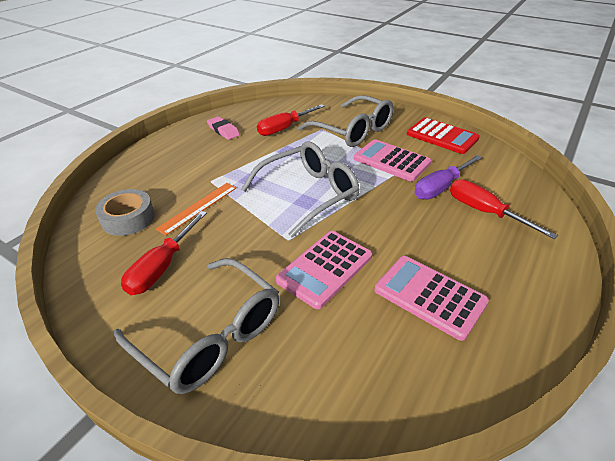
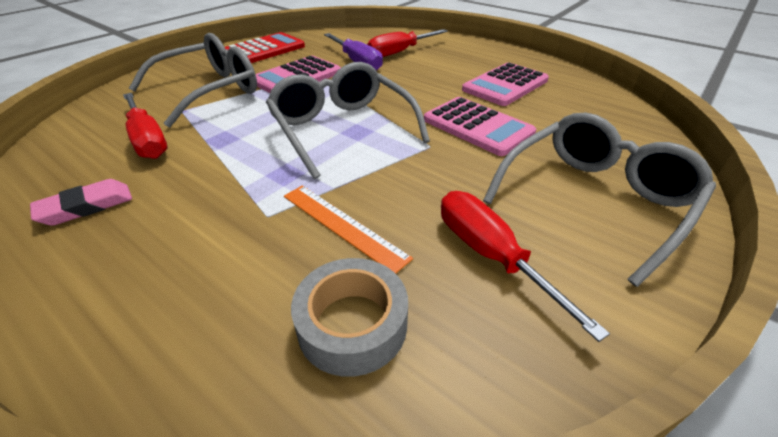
camera: 85 degrees left, 0 degrees up
red screwdriver [121,211,207,295] -> red screwdriver turned 150 degrees counterclockwise [441,191,610,342]

